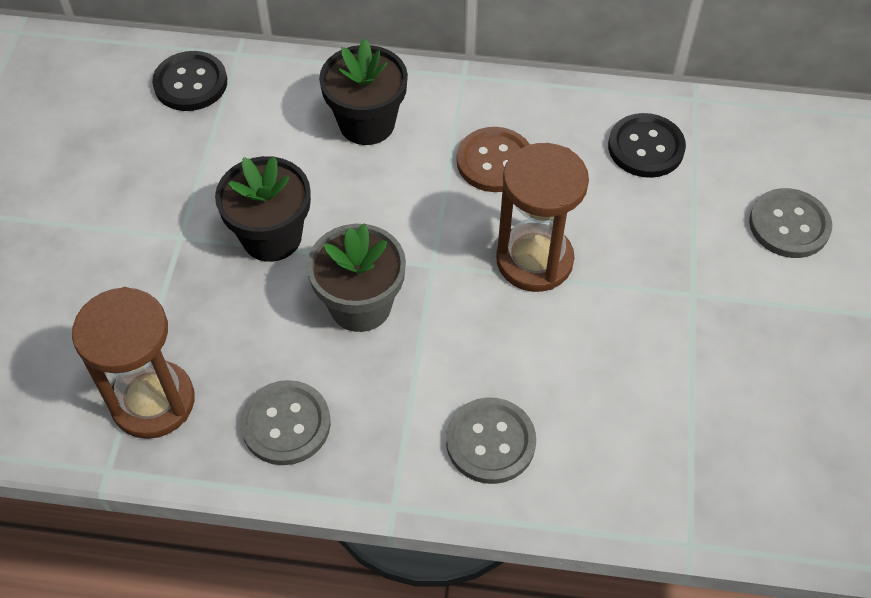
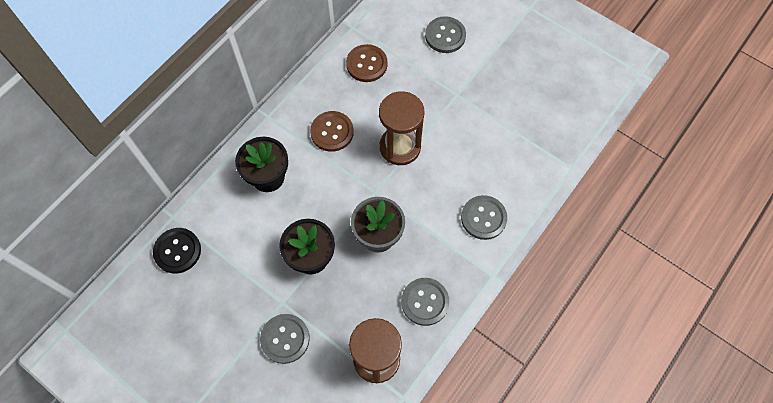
camera: 60 degrees left, 10 degrees up
black button [608,113,686,178] -> brown button [346,44,388,82]
none -> grey button [260,314,310,364]

